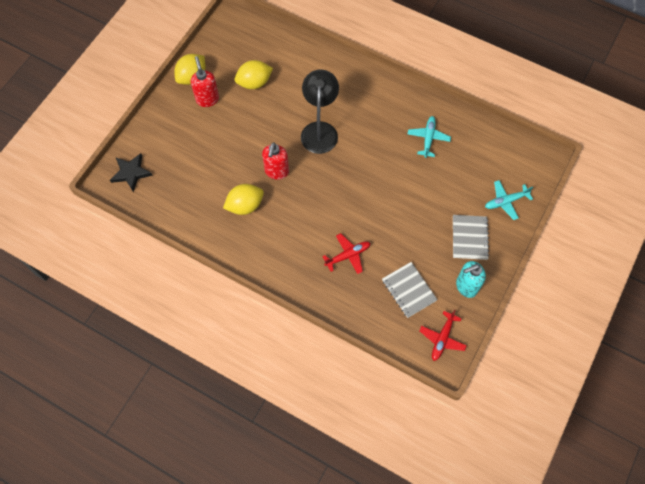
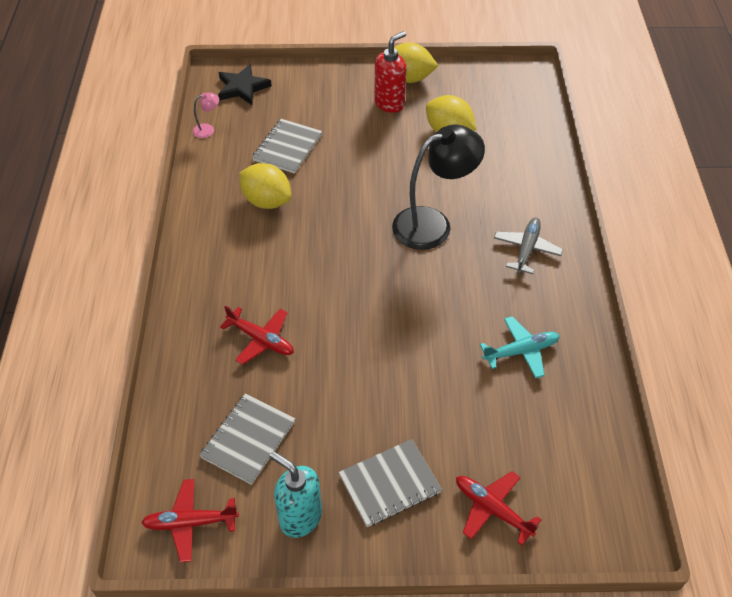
camera: 60 degrees right, 15 degrees down
red soap dispenser [262,143,289,180] -> none
turquoise plane [485,180,533,220] -> red plane [456,471,542,545]
none -> pink lamp [193,92,219,138]
none -> grey notebook [252,119,322,174]
none -> grey plane [494,217,563,274]

